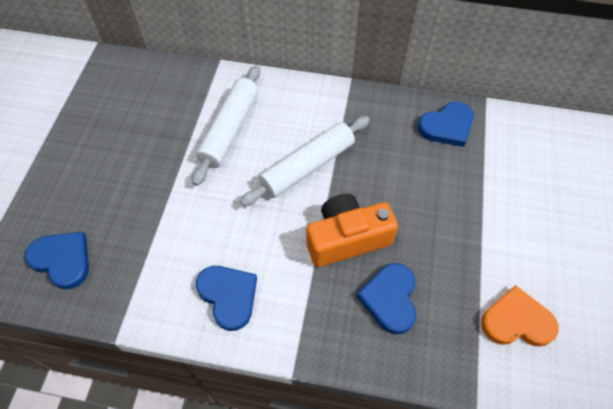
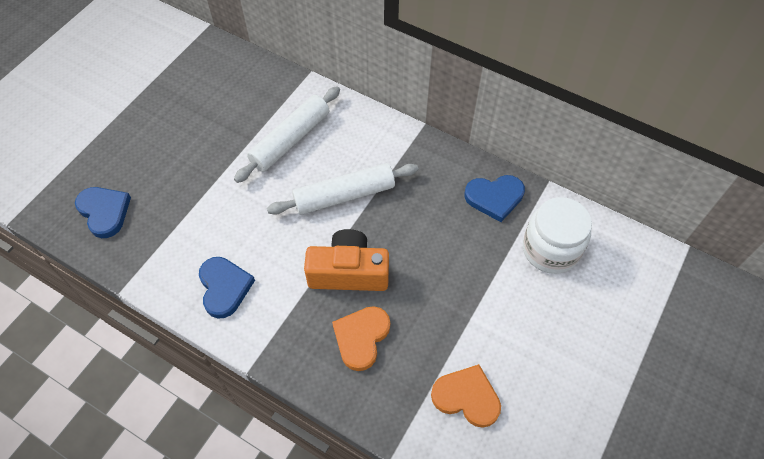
camera: 20 degrees right, 0 degrees up
blue heart [356,263,417,334] -> orange heart [332,306,390,371]
none -> white jar [523,197,592,274]

